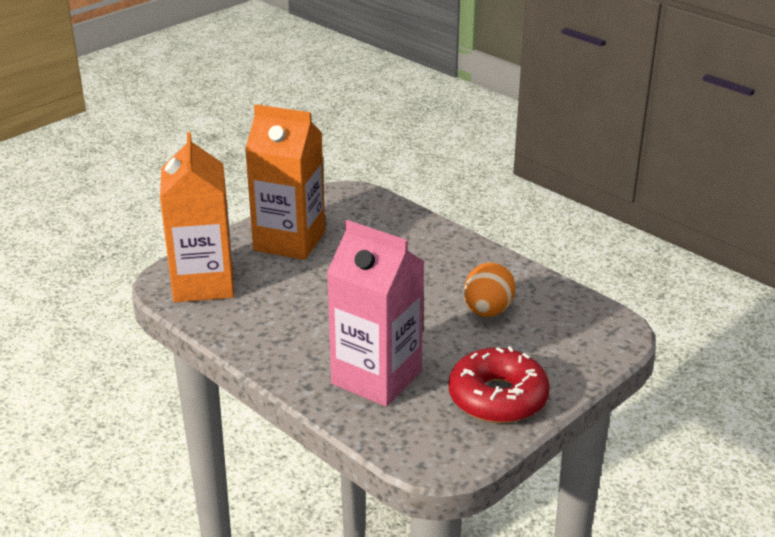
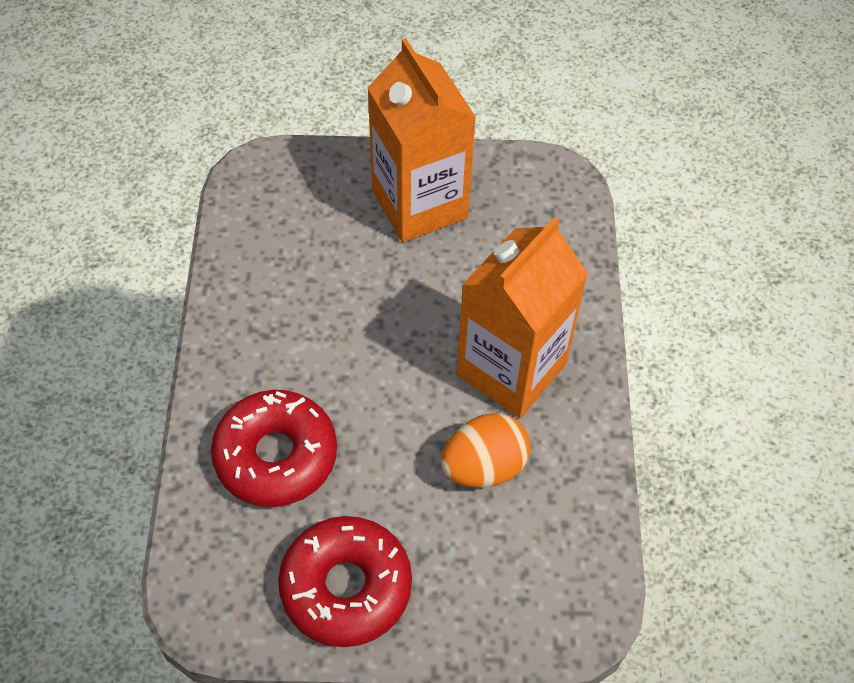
camera: 45 degrees right, 25 degrees up
orange carton [160,132,234,302] -> orange carton moved to [456,217,588,418]
pink carton [327,220,425,407] -> red donut [211,390,337,507]

